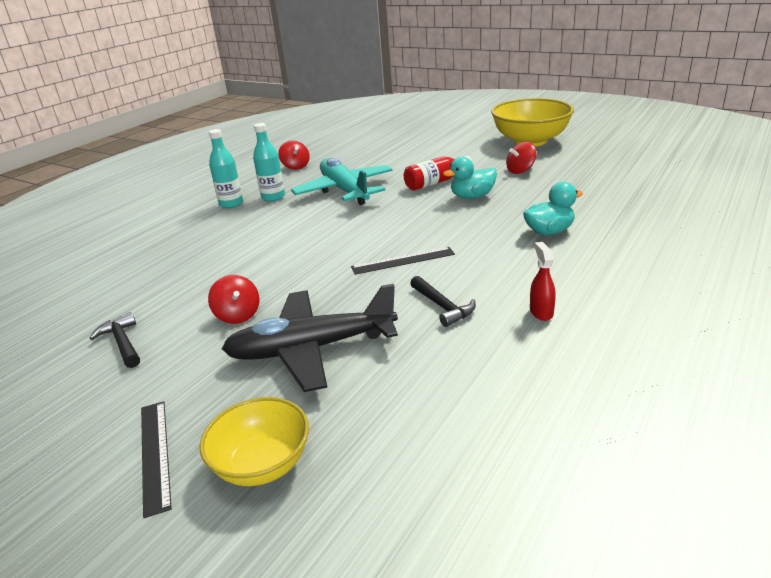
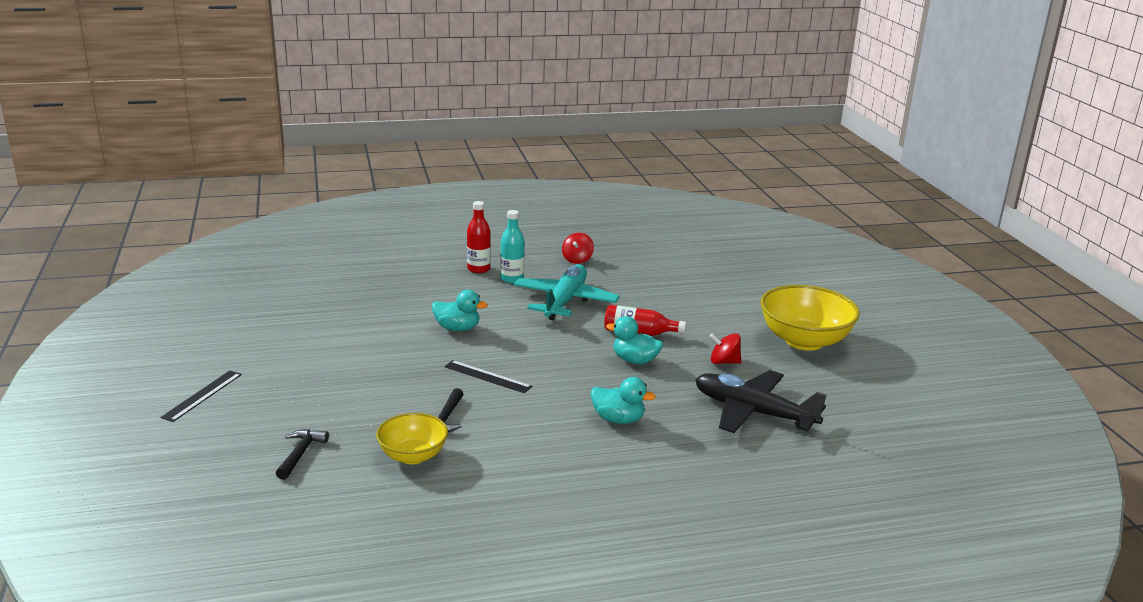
camera: 40 degrees right, 5 degrees down
black hammer [90,312,140,368] -> black hammer moved to [276,429,329,480]
yellow bowl [200,397,309,486] -> yellow bowl moved to [376,413,448,464]
red spinning top [208,275,259,324] -> none
turquoise bottle [209,129,243,208] -> red bottle [467,201,491,273]
black plane [222,284,398,392] -> black plane moved to [695,370,827,433]
red spray bottle [530,242,556,321] -> none
none -> turquoise duck [432,290,488,331]

